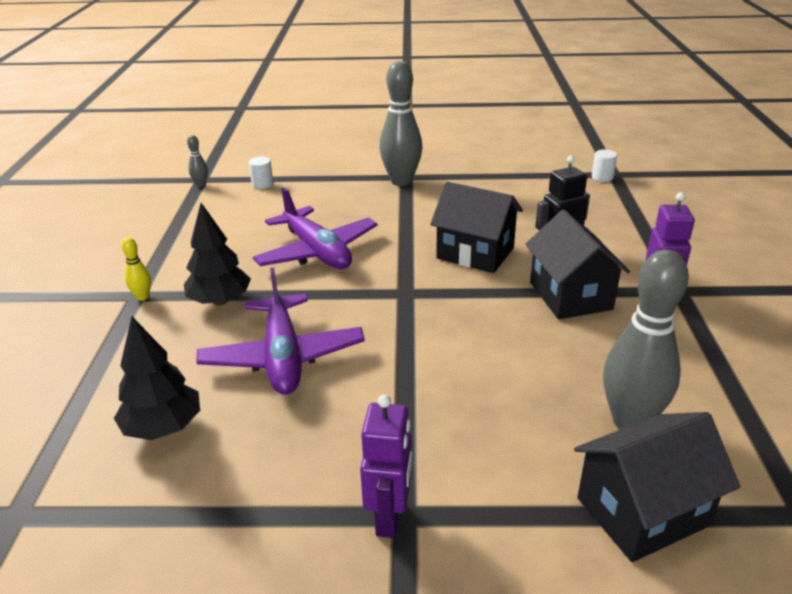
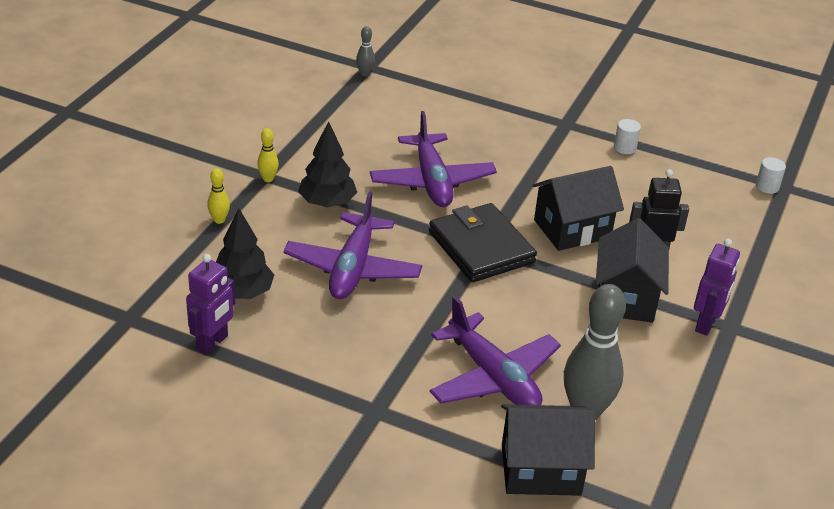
camera: 20 degrees right, 5 degrees up
white cylinder [249,157,273,189] -> white cylinder moved to [614,119,641,154]
purple robot [360,394,412,538] -> purple robot moved to [186,254,235,355]
grey bowling pin [379,61,423,186] -> none
black house [430,182,523,273] -> black house turned 75 degrees counterclockwise [532,166,624,251]
none -> yellow bowling pin [207,168,230,224]
none -> black wallet [429,203,537,282]
none -> purple plane [429,296,561,405]

